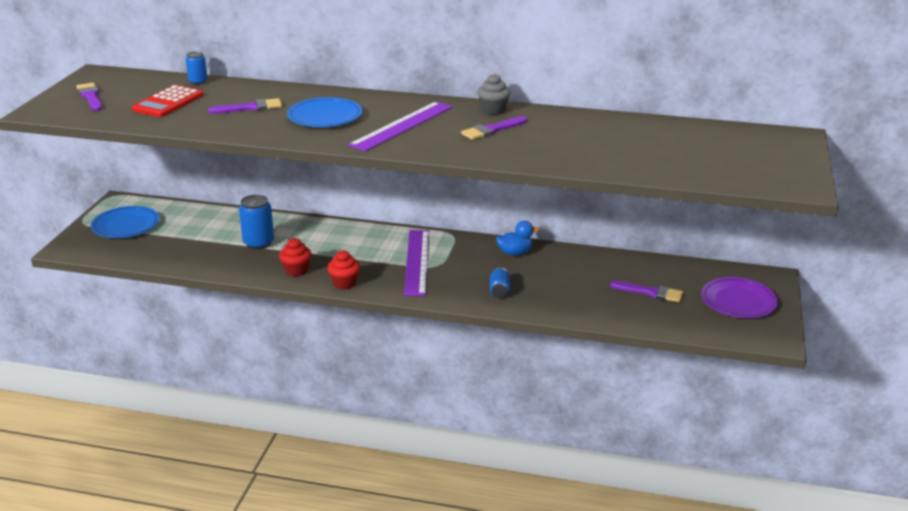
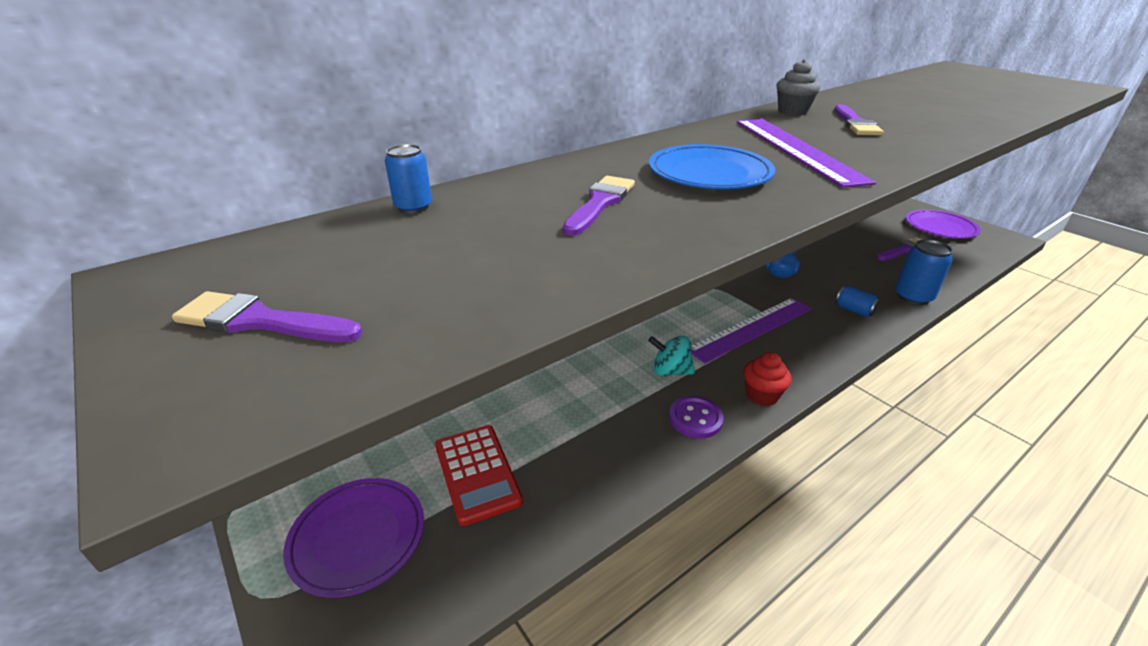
camera: 50 degrees left, 5 degrees up
blue plate [91,206,159,238] -> purple plate [283,478,424,598]
red calculator [132,85,203,117] -> red calculator moved to [435,425,523,526]
blue can [239,195,274,250] -> blue can moved to [895,239,953,305]
red cupcake [279,238,312,276] -> purple button [669,396,724,439]
purple ruler [404,230,429,296] -> purple ruler turned 75 degrees counterclockwise [691,298,812,364]
none -> turquoise spinning top [648,336,695,376]

